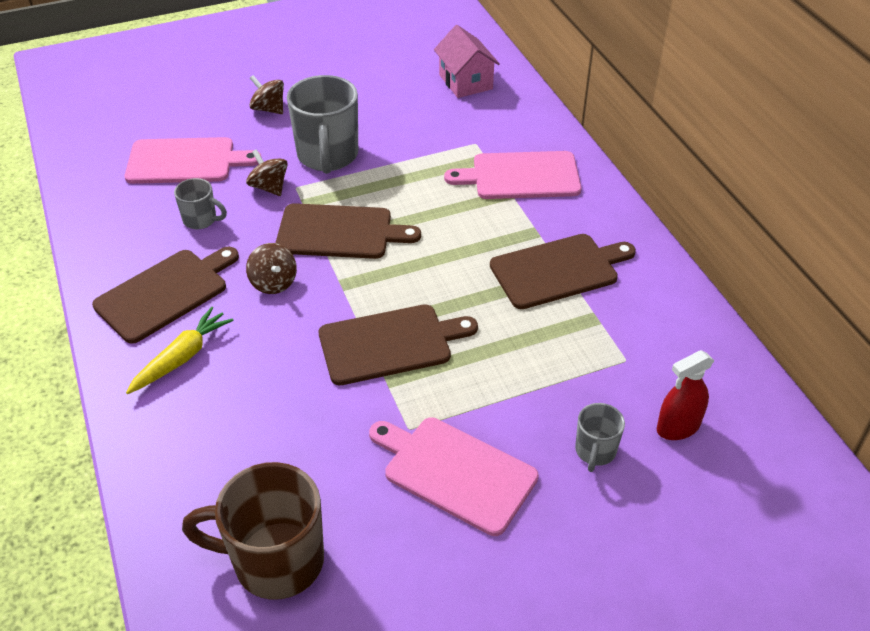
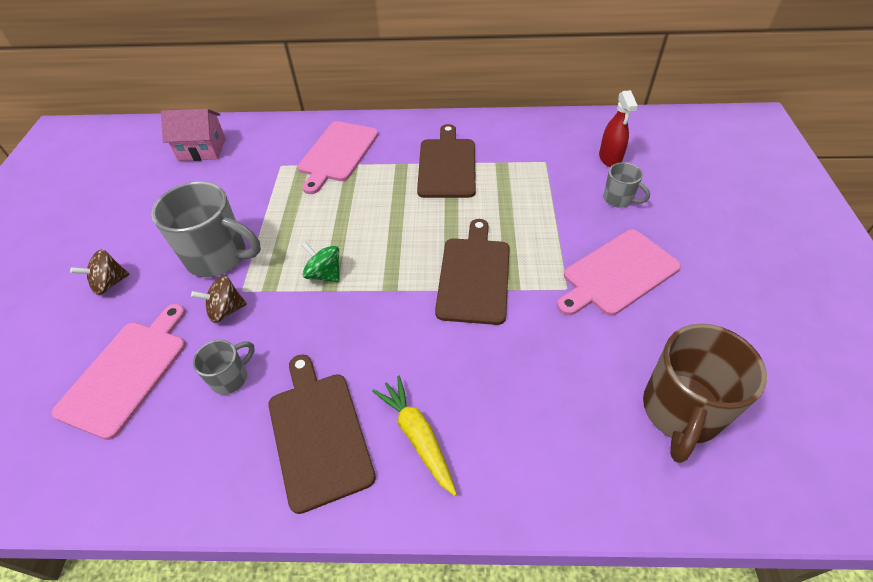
camera: 65 degrees left, 5 degrees up
brown spinning top [246,243,297,294] -> none
brown cutting board [276,203,421,259] -> green spinning top [302,242,340,282]

